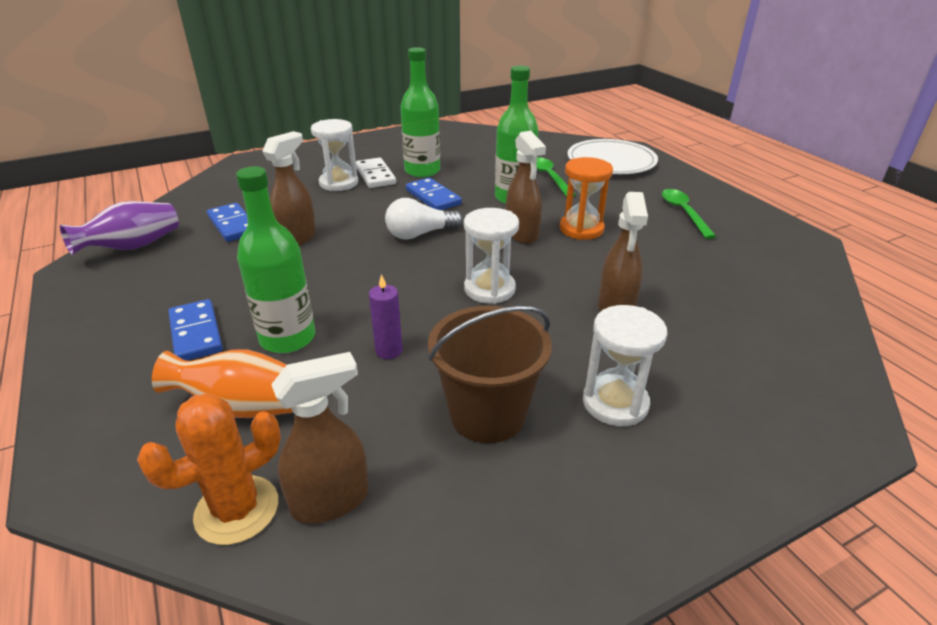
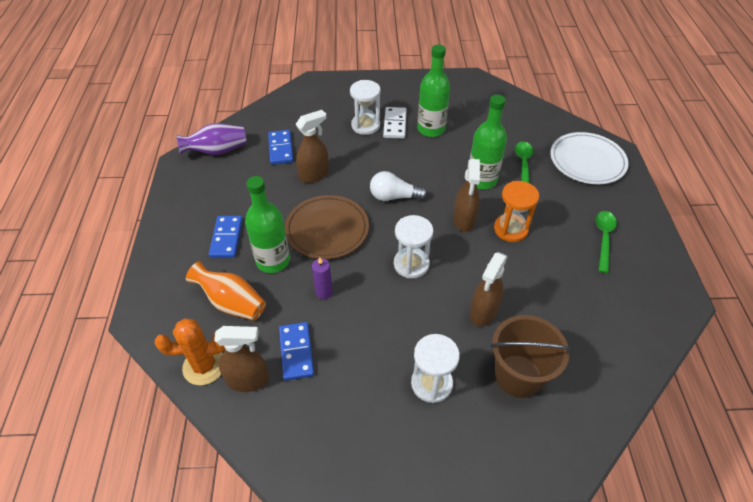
camera: 25 degrees right, 15 degrees up
blue domino [406,178,462,210] -> blue domino moved to [279,322,314,381]
brown bucket [428,306,552,443] -> brown bucket moved to [491,315,572,398]
none -> brown plate [285,195,369,259]

